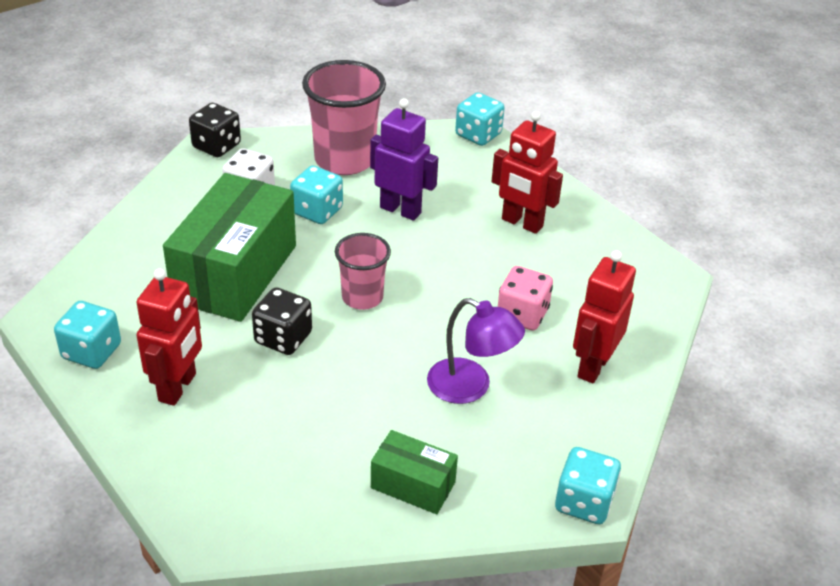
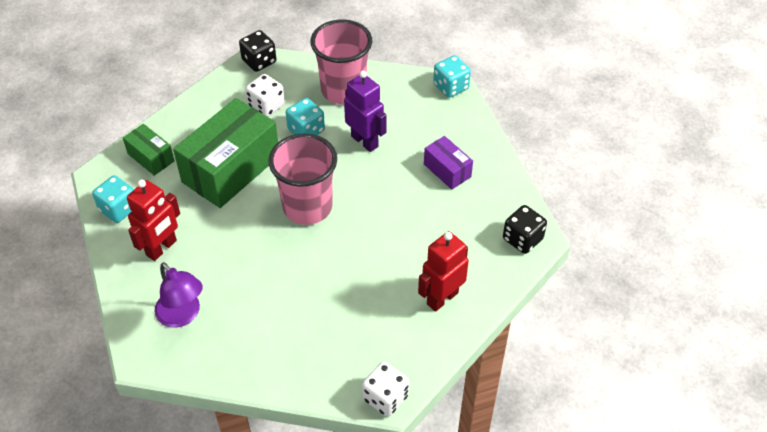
camera: 20 degrees right, 10 degrees up
black dice [252,288,312,355] -> black dice moved to [503,205,547,254]
pink cup [335,233,391,310] -> pink cup [269,133,337,225], size x1.68
green box [371,430,458,514] -> green box moved to [123,124,174,176]
purple lamp [427,298,525,404] -> purple lamp moved to [154,262,203,328]
red robot [492,111,563,234] -> purple box [424,136,473,190]
pink dice [498,266,553,330] -> none
turquoise dice [555,447,621,524] -> white dice [362,361,409,417]

